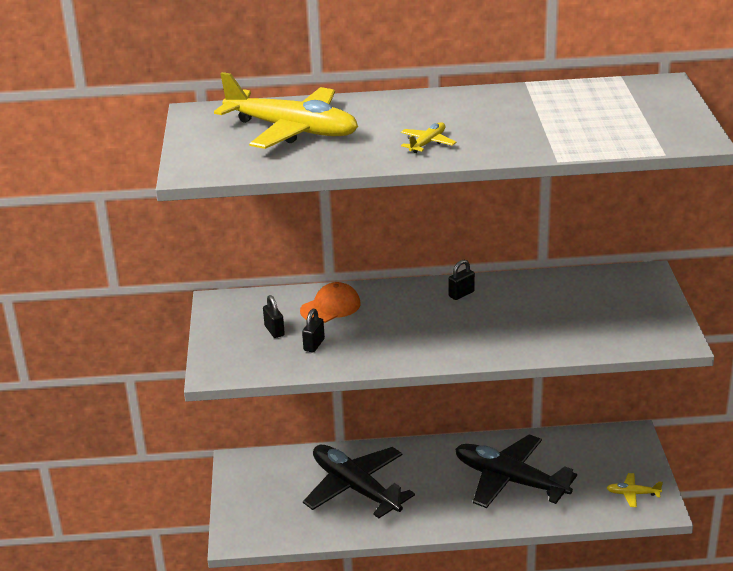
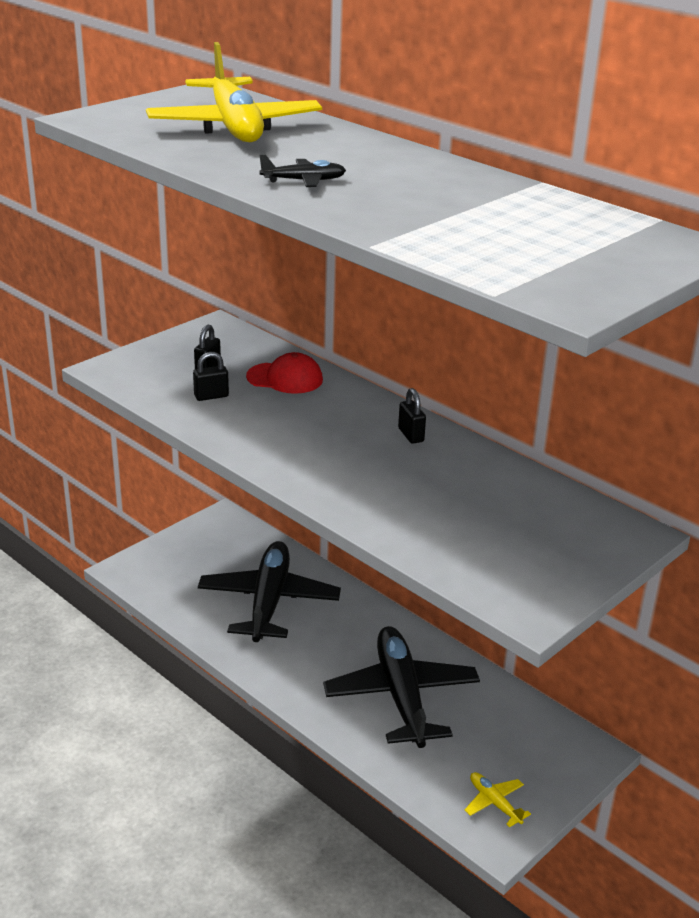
camera: 45 degrees right, 0 degrees up
orange cap [300,282,361,323] -> red cap [246,352,323,394]
yellow plane [401,122,456,153] -> black plane [259,154,346,187]
black padlock [448,260,475,300] -> black padlock turned 60 degrees clockwise [398,388,426,444]

